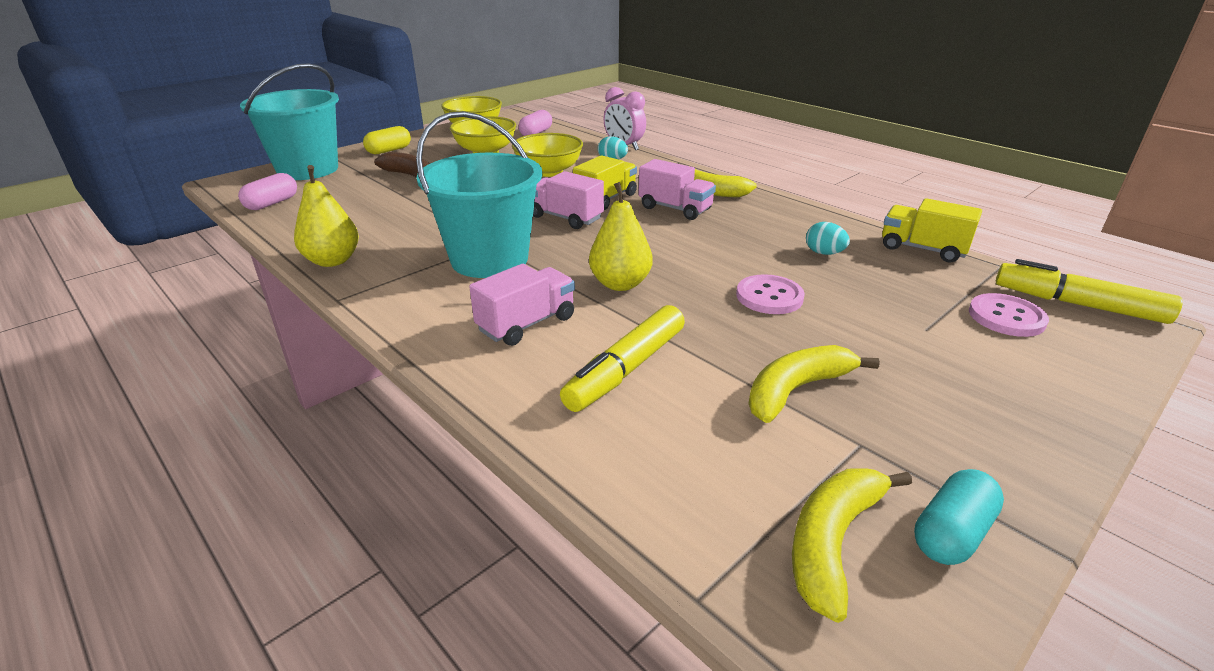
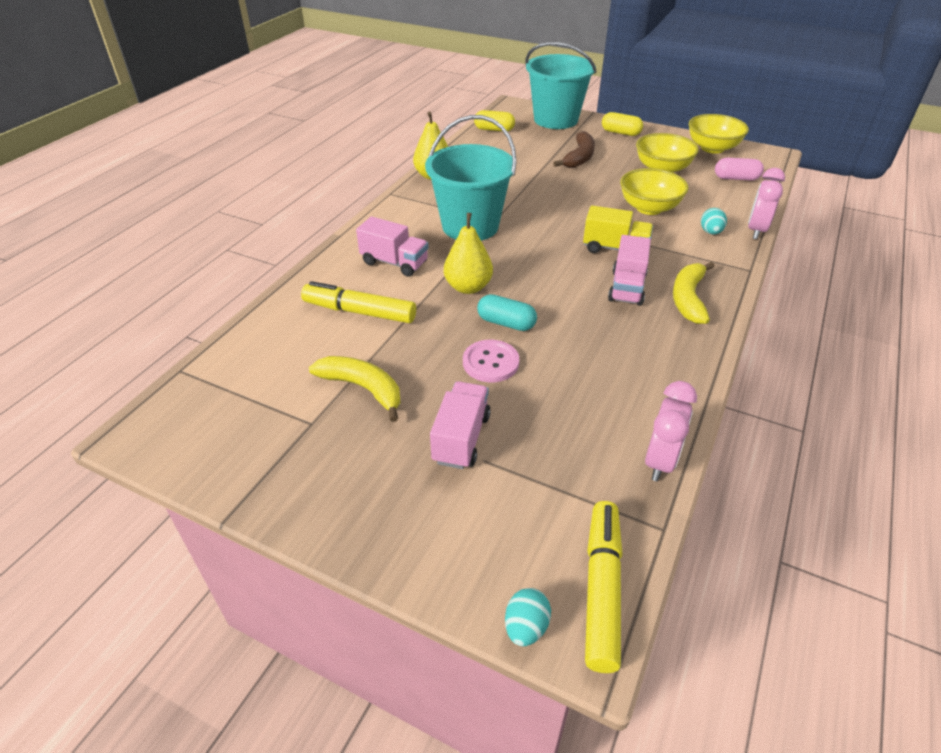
camera: 70 degrees right, 10 degrees up
pink capsule [238,173,297,210] -> yellow capsule [474,110,515,131]
pink truck [533,171,604,229] -> pink truck moved to [430,382,491,469]
yellow banana [792,468,912,623] -> none
turquoise egg [806,222,850,255] -> turquoise egg moved to [505,588,551,646]
yellow truck [882,198,982,262] -> pink clock [645,381,697,481]
turquoise capsule [914,469,1004,565] -> turquoise capsule moved to [477,294,537,331]
pink button [969,293,1049,337] -> none

